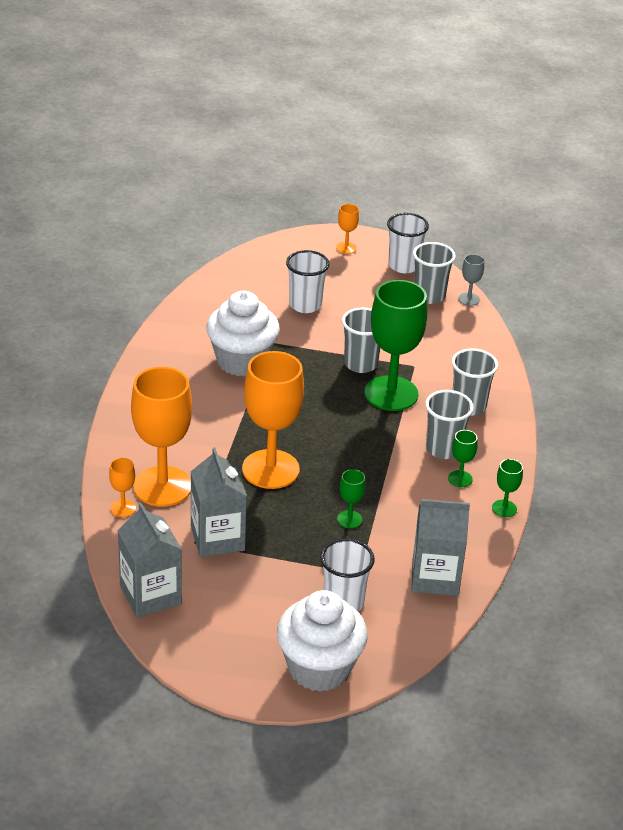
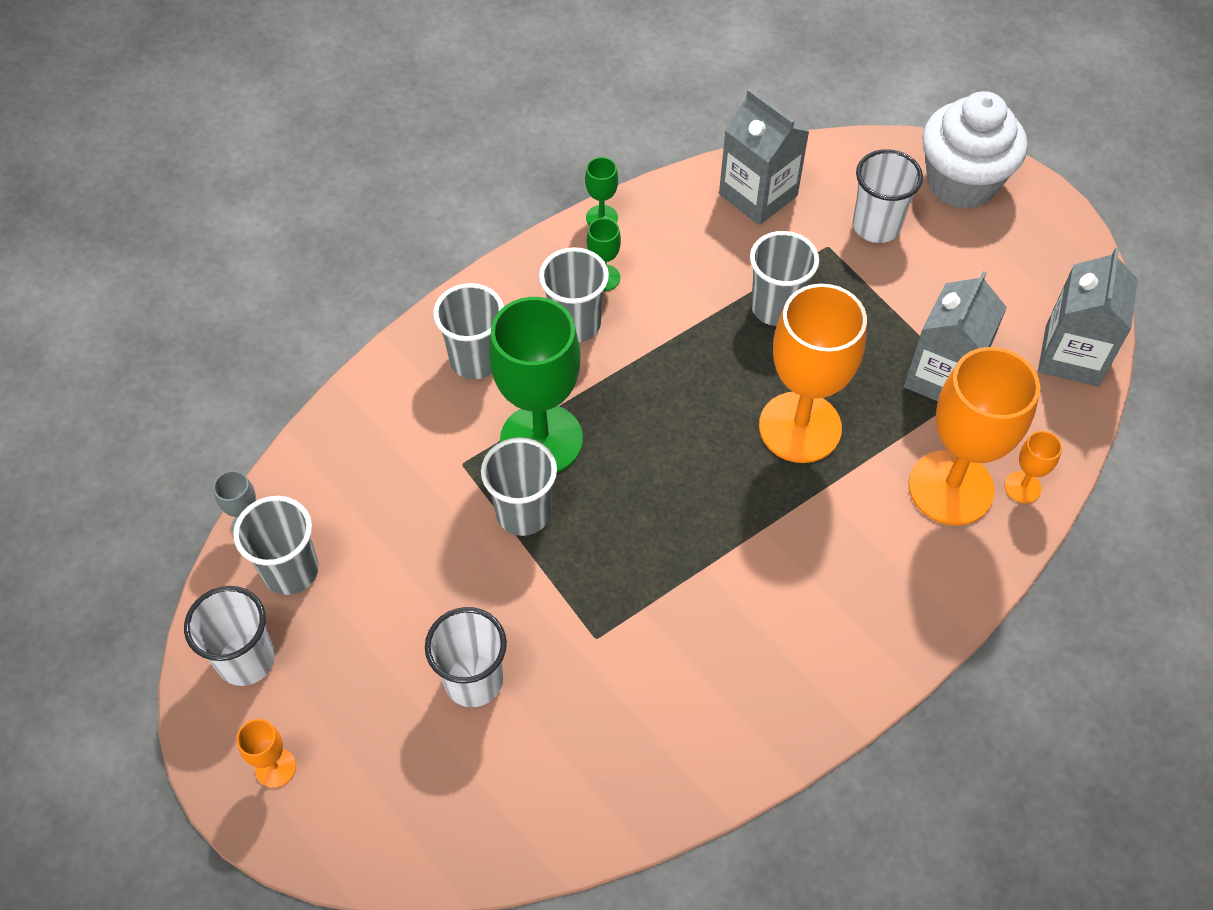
camera: 135 degrees left, 20 degrees up
white cupcake [206,291,280,376] -> none
green goblet [337,469,366,528] -> grey cup [750,231,819,326]

